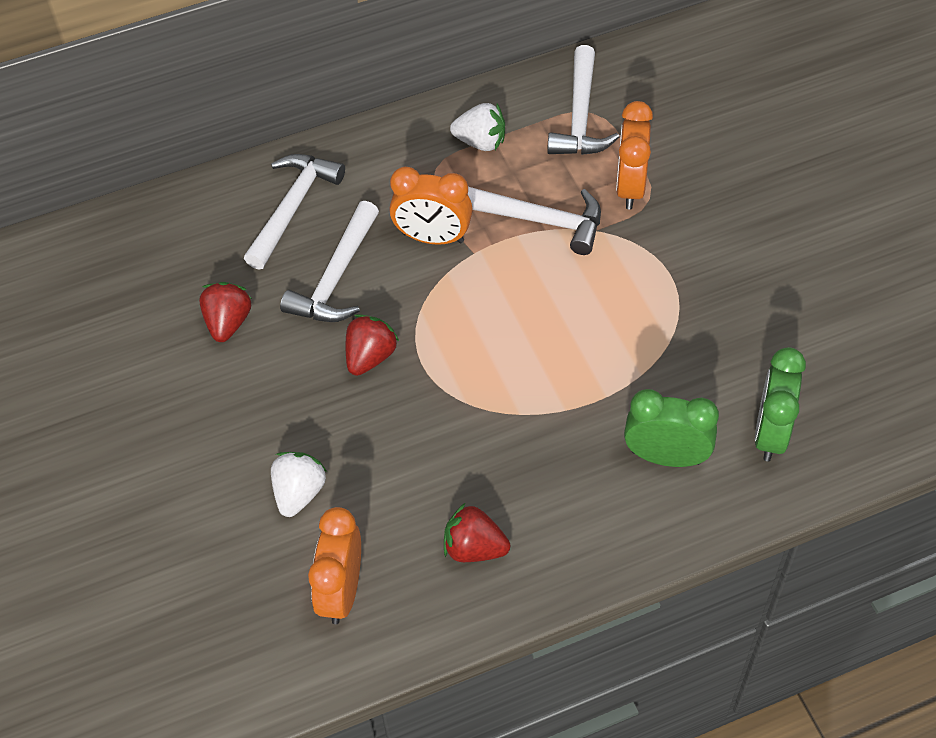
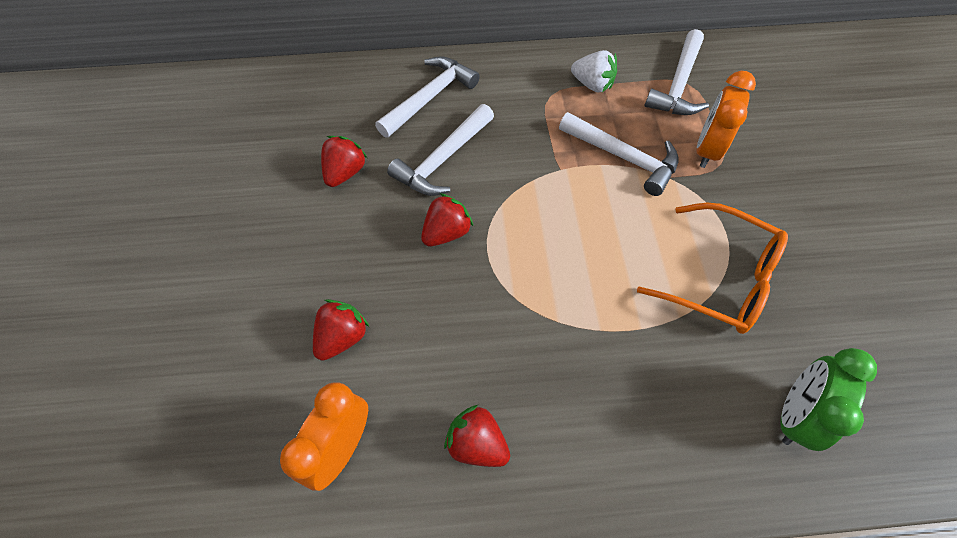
camera: 15 degrees right, 5 degrees up
white strawberry [271,452,327,517] -> red strawberry [313,299,369,361]
orange clock [389,167,473,245] -> none
green clock [624,389,719,467] -> none
none -> orange glasses [637,203,788,334]

